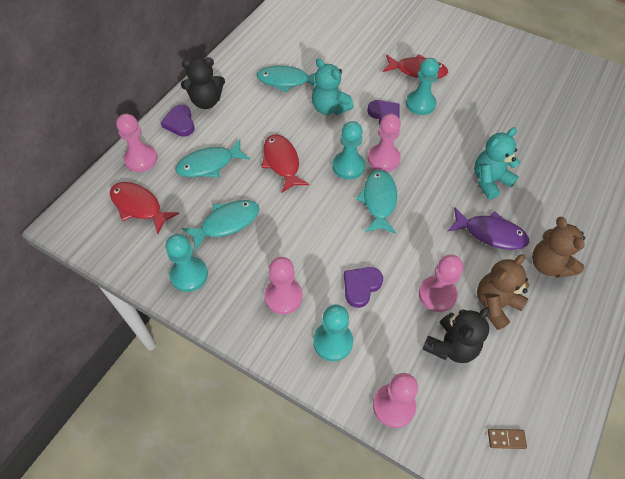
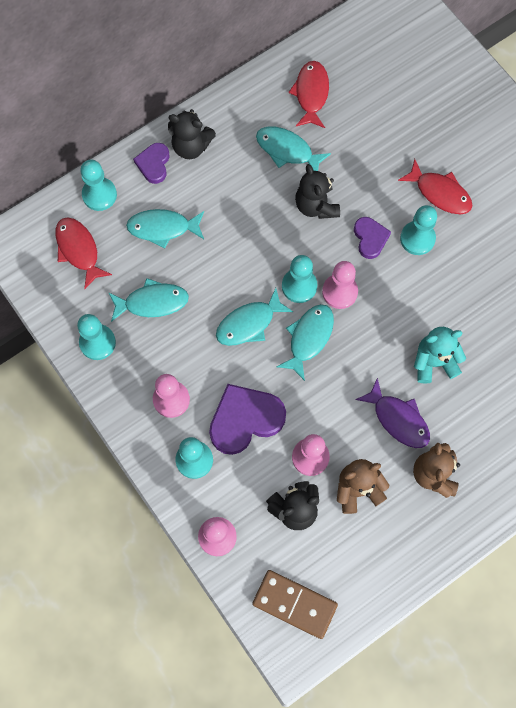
camera: 25 degrees right, 15 degrees up
pink pawn [116,114,158,172] -> turquoise pawn [80,159,117,211]
red fish [261,134,309,193] -> red fish moved to [288,61,329,128]
turquoise teddy bear [312,58,354,115] -> black teddy bear [295,164,340,219]
purple heart [344,267,383,308] -> purple heart [209,384,286,455], size x1.76
brown domino [488,429,527,449] -> brown domino [252,570,338,639], size x2.41
none -> turquoise fish [216,288,293,346]

